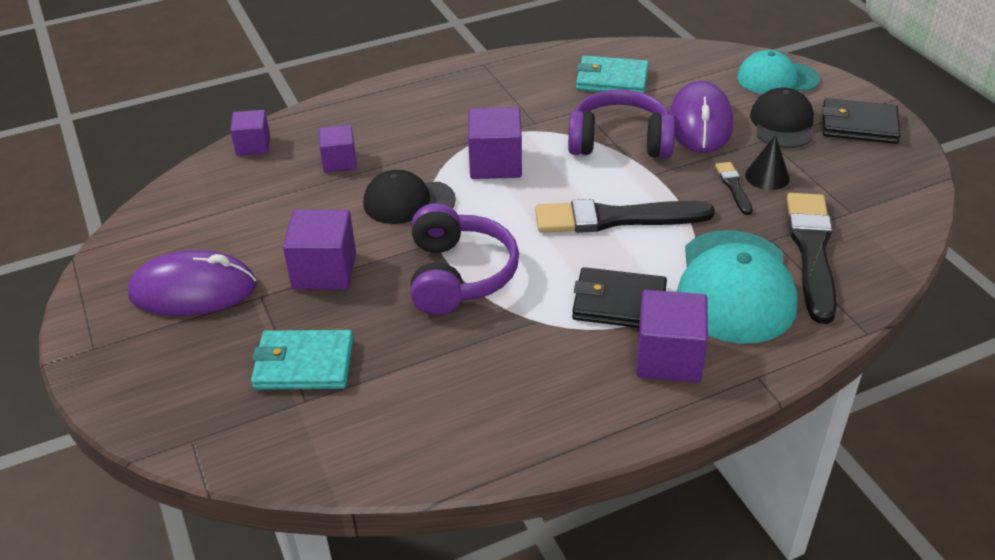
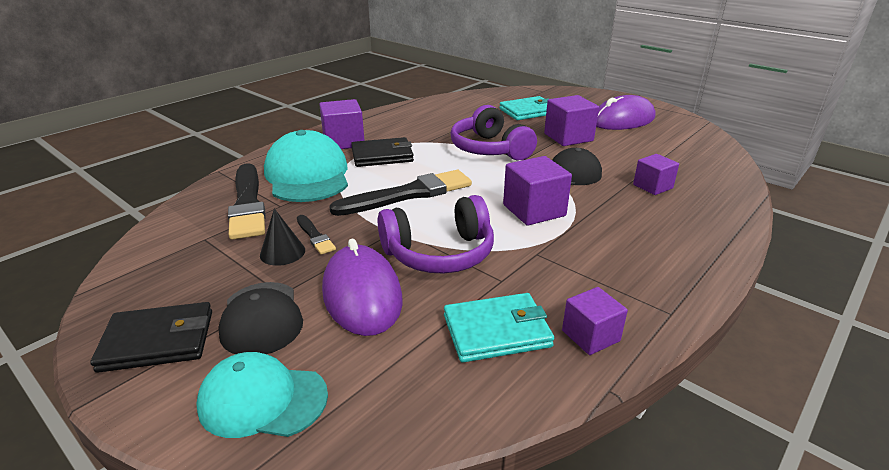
camera: 155 degrees right, 10 degrees down
purple cube [230,110,270,156] -> purple cube moved to [562,287,628,355]
turquoise cap [737,50,820,94] -> turquoise cap turned 150 degrees counterclockwise [196,352,328,438]

